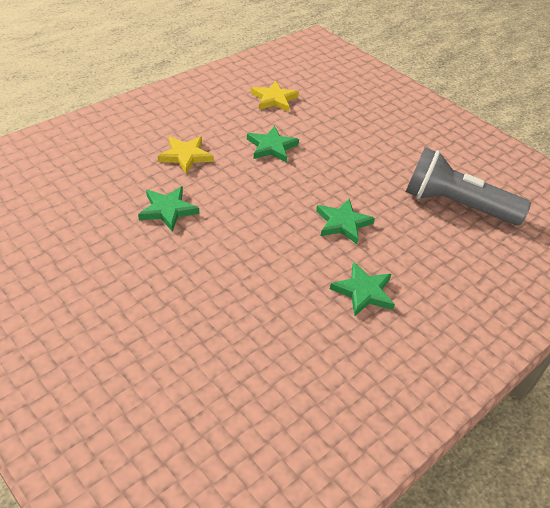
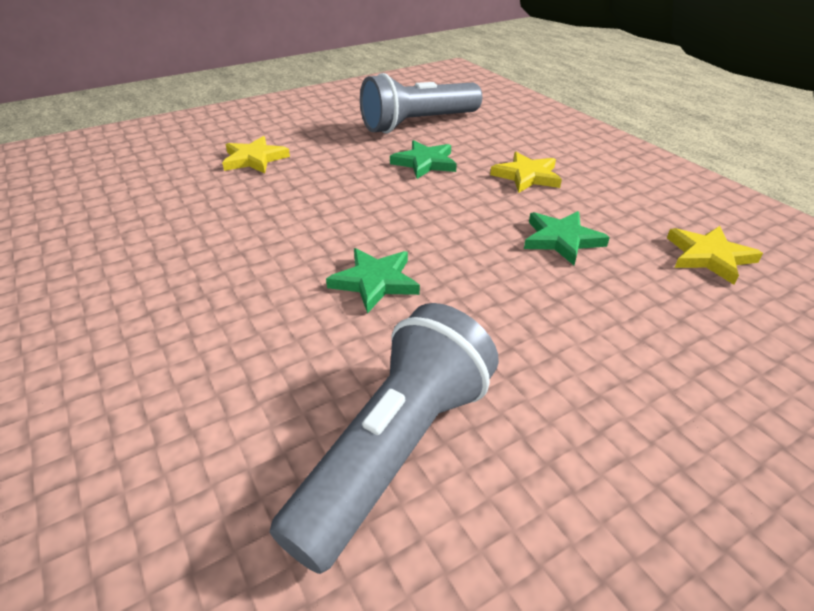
camera: 105 degrees right, 5 degrees down
green star [330,262,395,317] -> none
none -> yellow star [222,136,290,173]
none -> grey flashlight [360,73,482,133]

